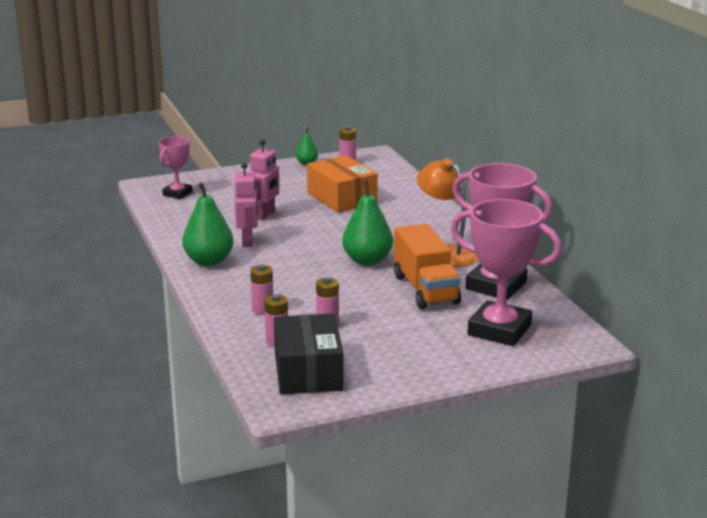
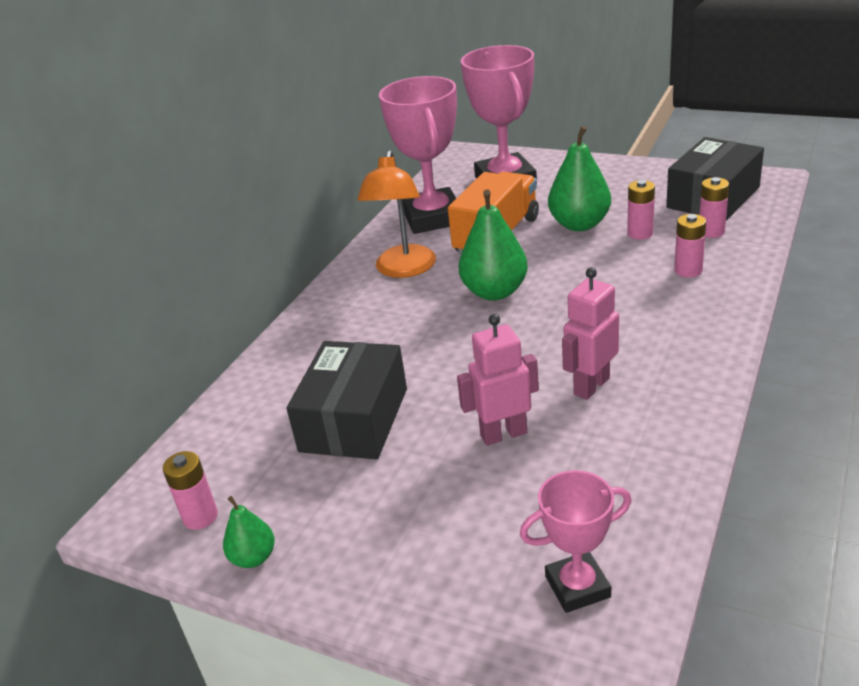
camera: 130 degrees left, 10 degrees up
green pear [182,182,233,266] -> green pear moved to [548,126,611,231]
orange box [307,155,378,213] -> black box [286,341,407,459]

